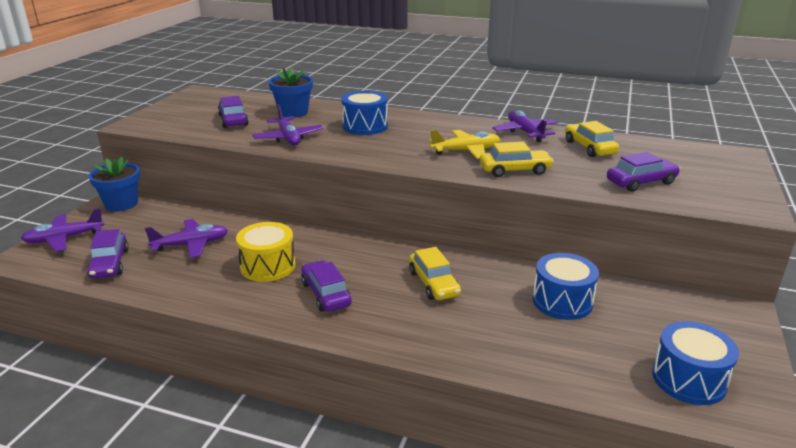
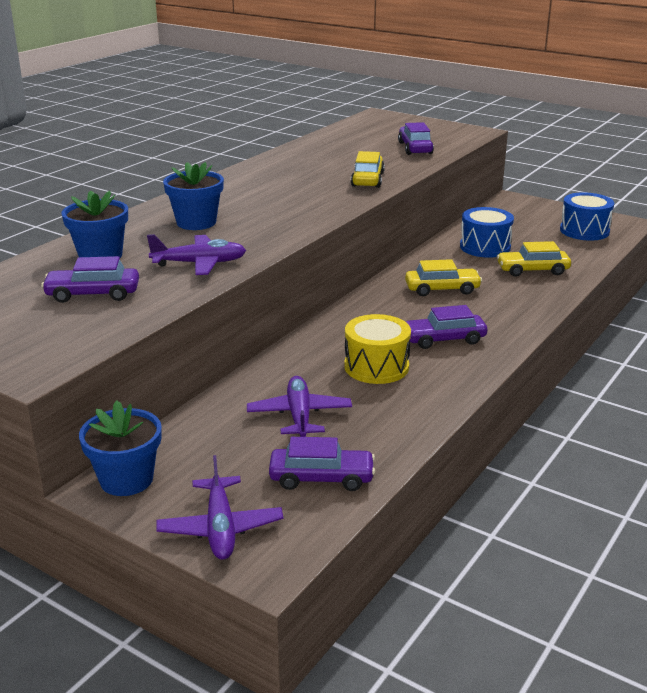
camera: 75 degrees left, 0 degrees up
blue drum [341,91,388,135] -> blue flower pot [163,162,224,230]
yellow plane [429,130,500,159] -> none
purple plane [492,110,558,142] -> none
yellow car [565,121,619,157] -> yellow car moved to [497,241,571,277]

